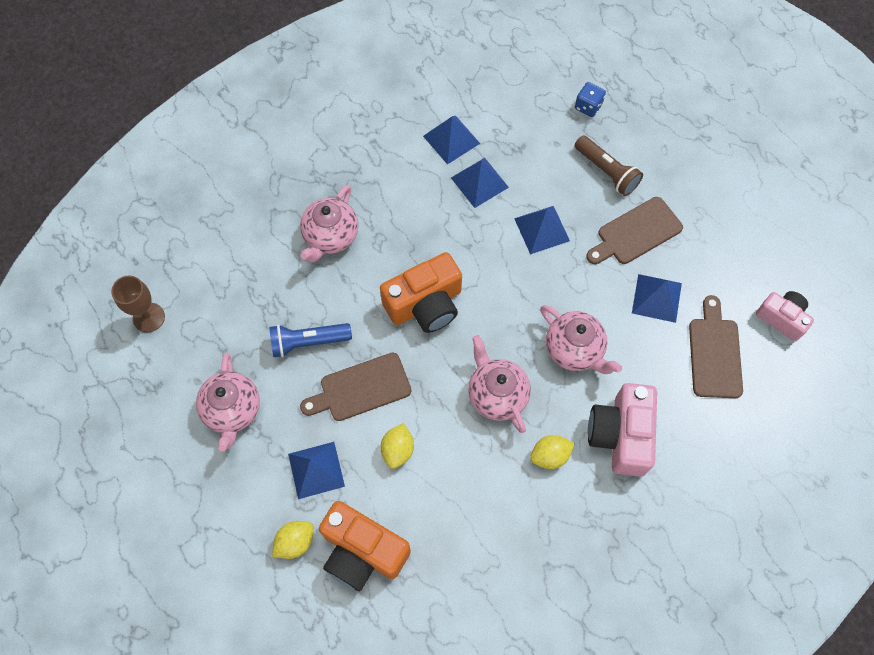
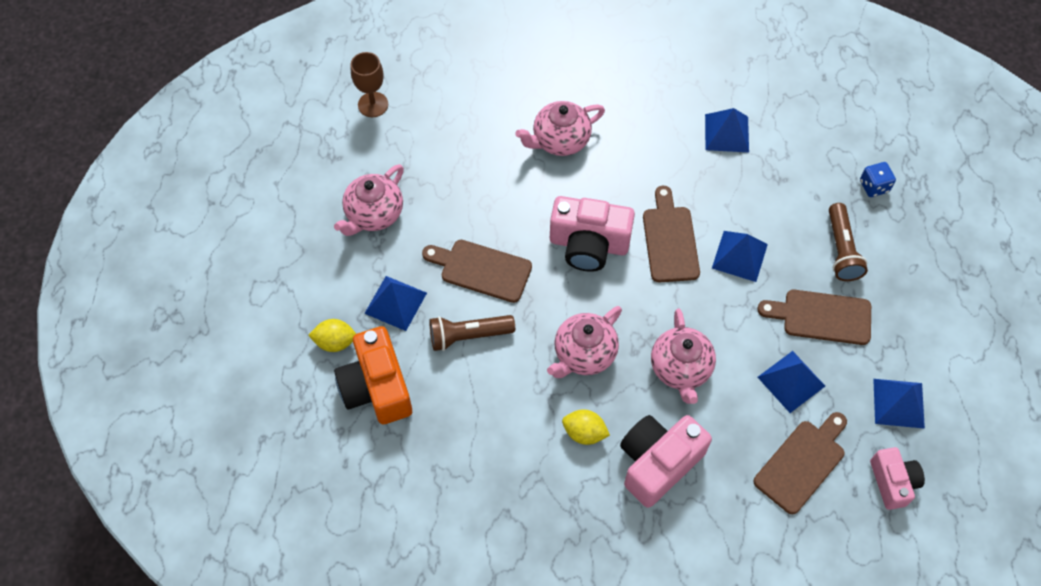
camera: 40 degrees right, 5 degrees down
blue flashlight [269,323,352,358] -> none
orange camera [380,252,462,333] -> pink camera [550,196,635,272]
yellow lemon [381,423,414,469] -> brown flashlight [429,315,515,351]
blue pyramid [451,158,509,208] -> blue pyramid moved to [873,379,925,429]
pink teapot [468,335,531,433] -> pink teapot turned 150 degrees counterclockwise [547,306,622,378]
none -> brown cutting board [643,186,700,283]

